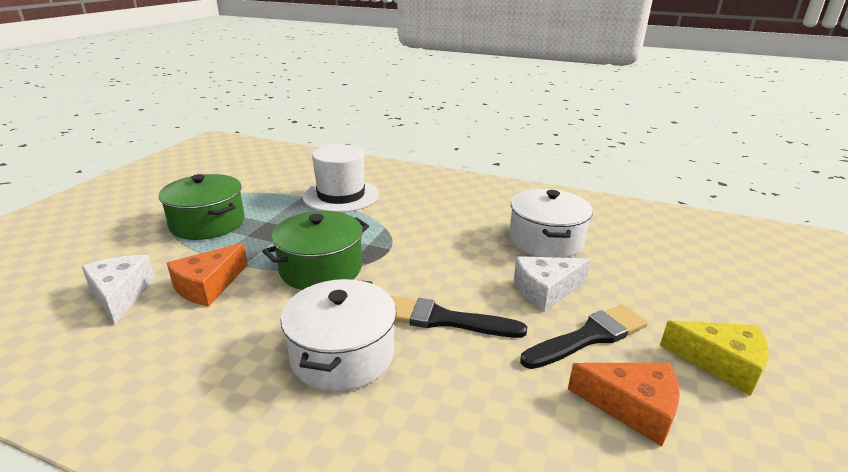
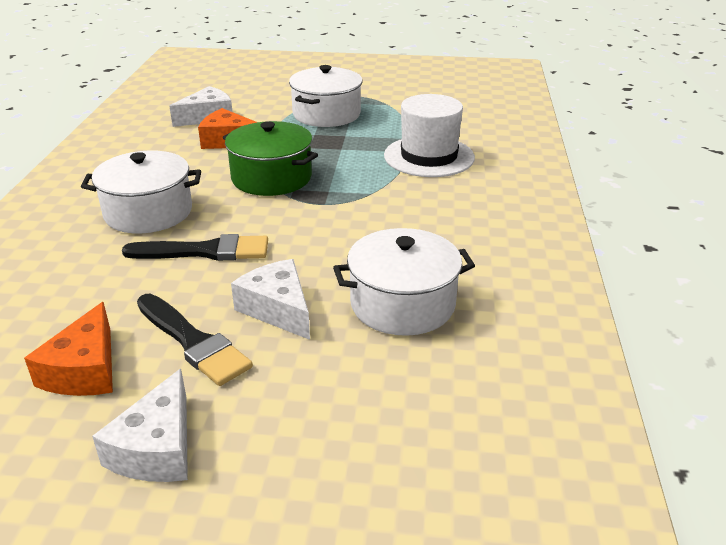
camera: 75 degrees right, 5 degrees up
green pot [159,174,245,240] -> white pot [289,65,362,127]
black brush [391,296,527,338] -> black brush turned 90 degrees clockwise [122,234,268,261]
yellow cheese [660,321,769,396] -> white cheese [92,369,188,482]

